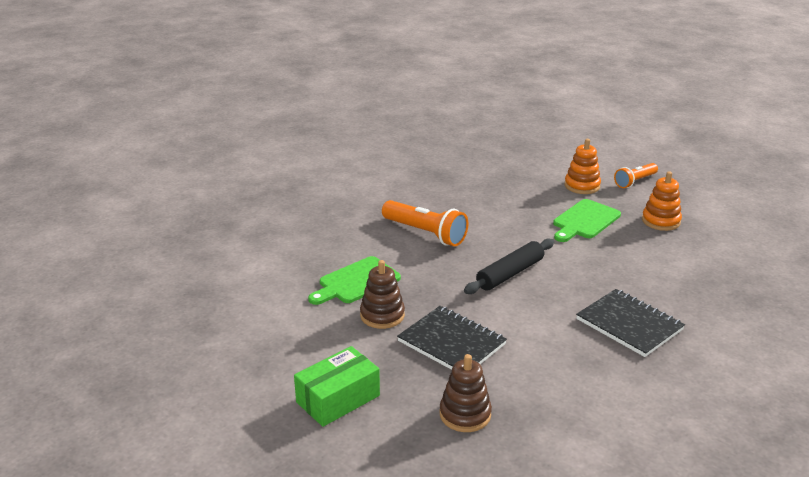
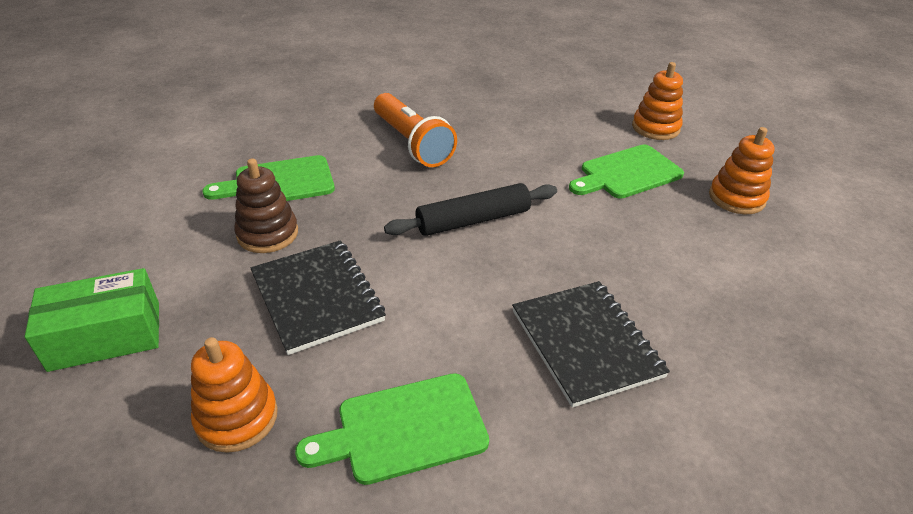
camera: 20 degrees right, 10 degrees up
brown stacking toy [440,354,492,432] -> orange stacking toy [191,337,278,453]
orange flashlight [614,163,658,188] -> none
none -> green cutting board [295,373,489,485]

